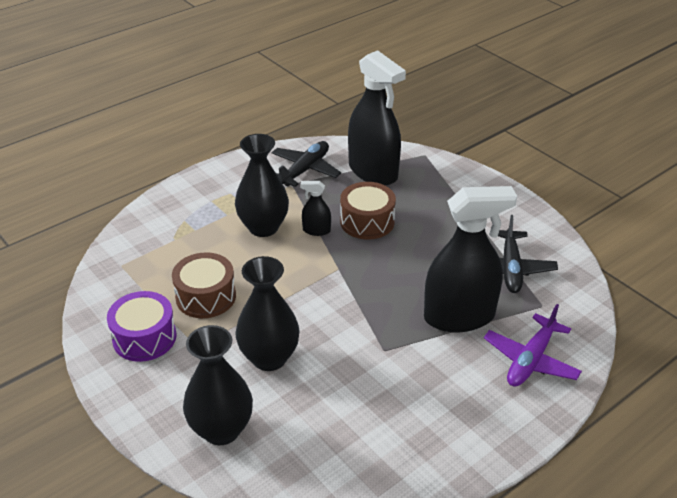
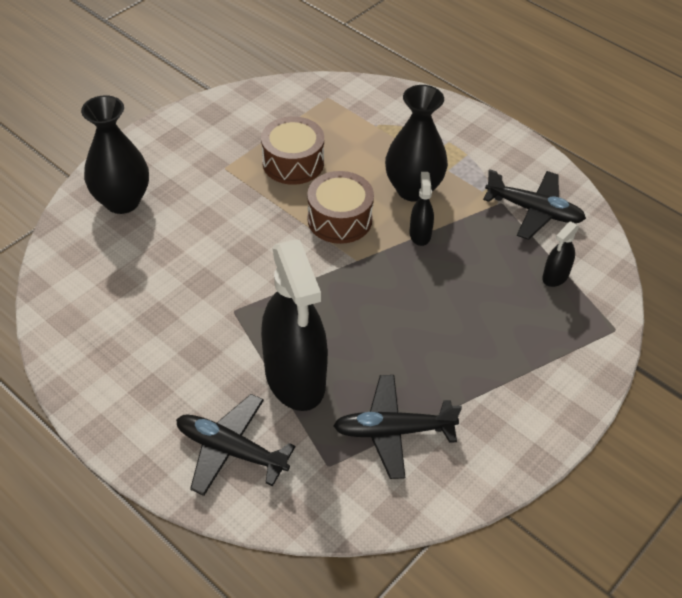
camera: 80 degrees right, 10 degrees up
purple drum [107,291,176,362] -> none
black vase [235,256,300,371] -> none
brown drum [340,182,396,240] -> brown drum moved to [307,171,374,244]
black spray bottle [348,50,406,185] -> black spray bottle [542,221,579,287], size x0.43
purple plane [484,304,582,387] -> black plane [176,394,295,496]

